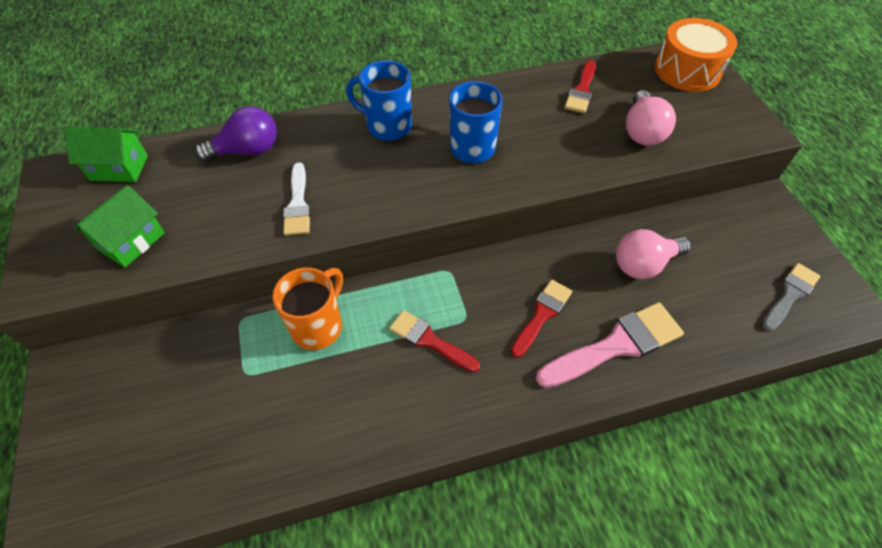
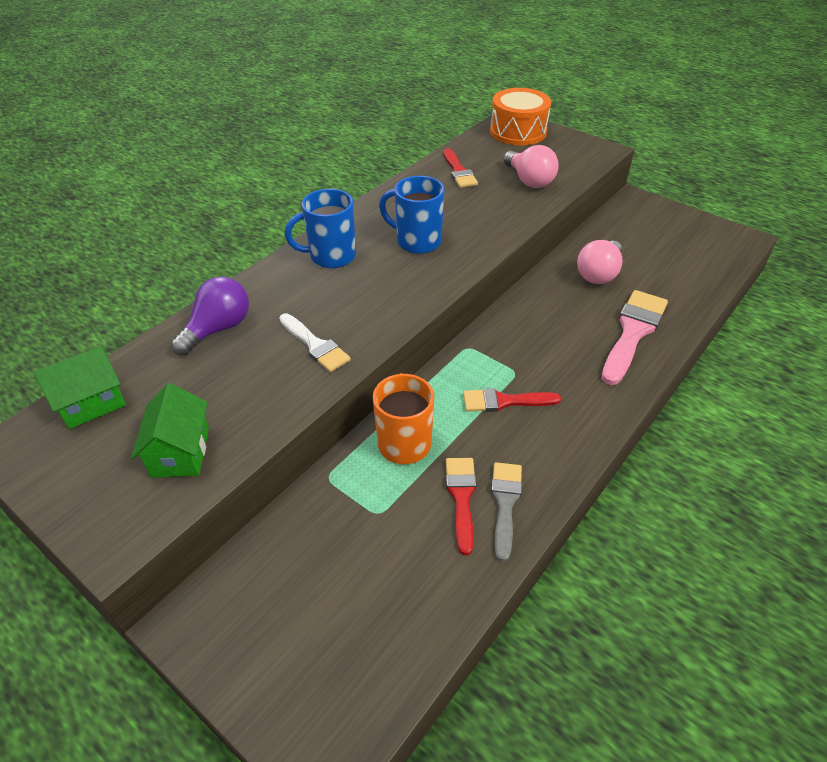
camera: 35 degrees left, 10 degrees down
red brush [511,280,572,358] -> red brush moved to [446,458,476,555]
grey brush [762,263,820,332] -> grey brush moved to [491,462,522,562]

